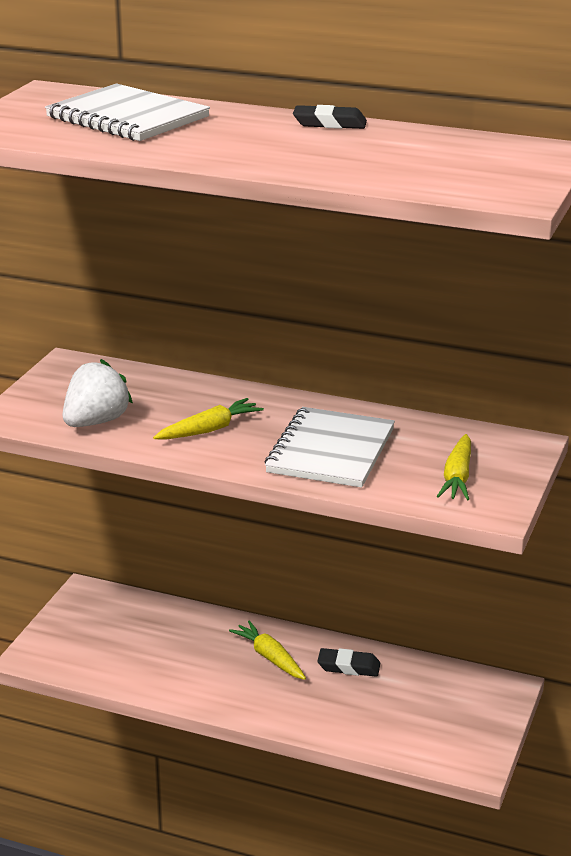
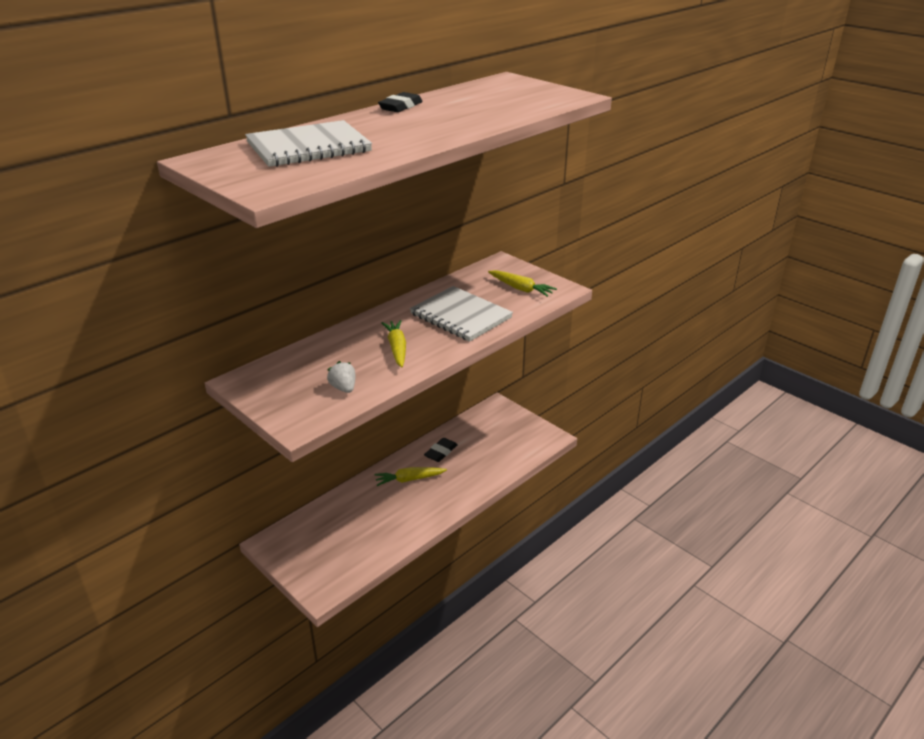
camera: 65 degrees left, 5 degrees up
white strawberry [62,359,133,427] -> white strawberry [327,361,355,393], size x0.58

